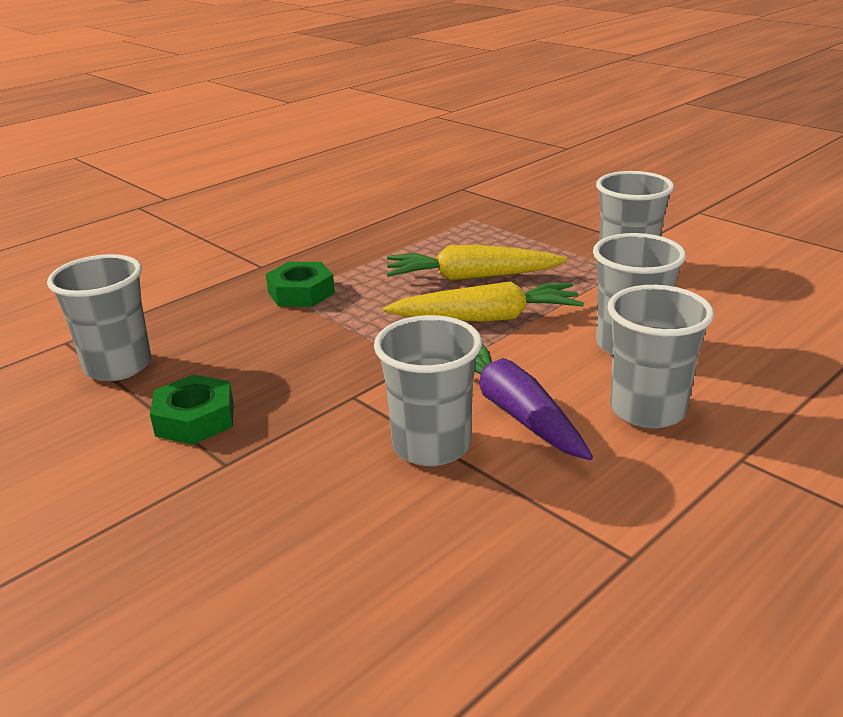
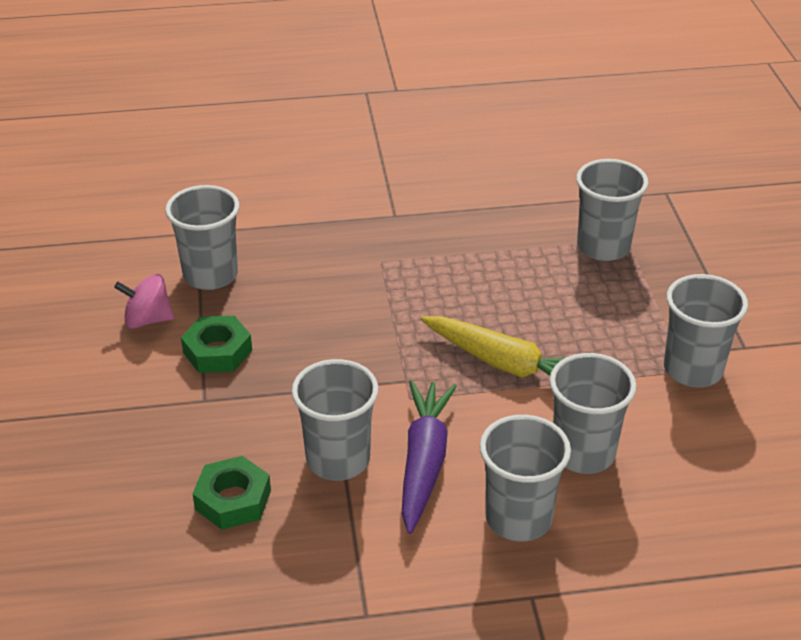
camera: 35 degrees right, 10 degrees up
green nut [266,262,335,307] -> green nut moved to [193,456,271,530]
yellow carrot [387,245,568,281] -> none
none -> pink spinning top [114,274,174,329]
none -> grey cup [576,159,648,261]

